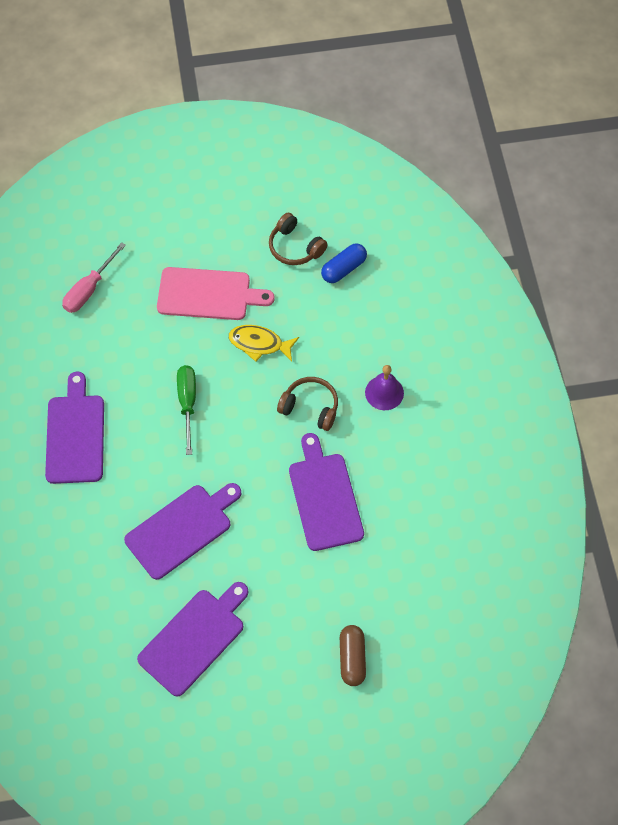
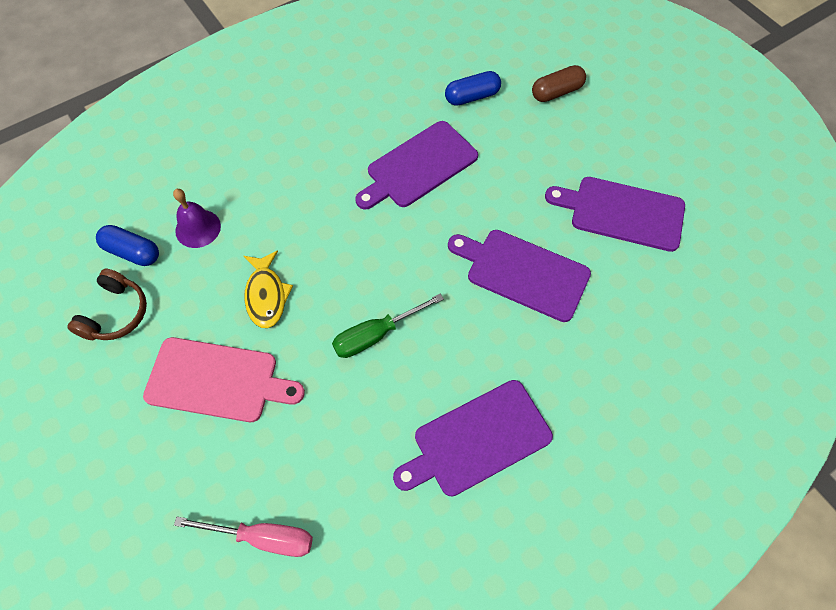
camera: 115 degrees left, 0 degrees up
pink cutting board [157,267,275,320] -> pink cutting board turned 120 degrees clockwise [143,337,305,422]
brown headphones [277,377,338,431] -> none
purple bell [365,365,404,410] -> purple bell moved to [173,189,221,248]
none -> blue capsule [445,71,501,106]

